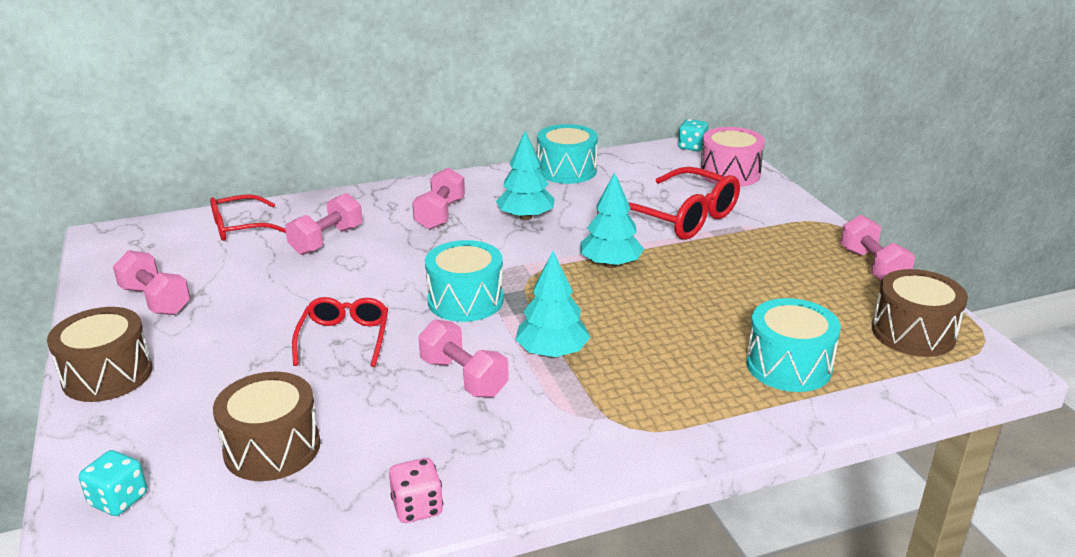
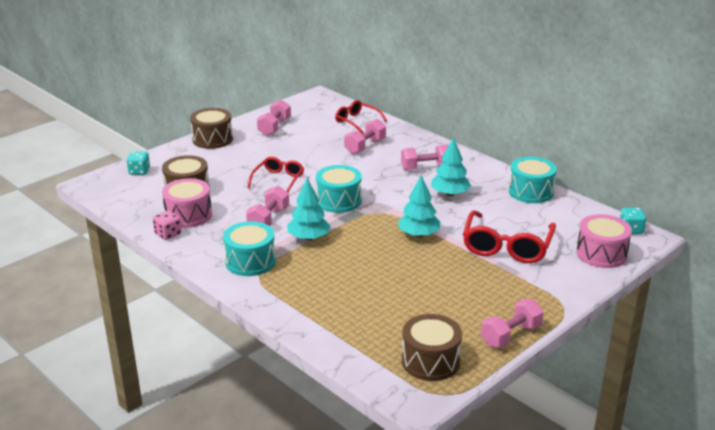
camera: 65 degrees right, 0 degrees up
pink dumbbell [285,193,362,255] -> pink dumbbell turned 60 degrees counterclockwise [344,119,386,154]
red glasses [292,297,388,367] -> red glasses turned 45 degrees counterclockwise [247,157,304,192]
turquoise drum [746,298,841,392] -> turquoise drum moved to [223,221,276,276]
none -> pink drum [162,178,212,228]

